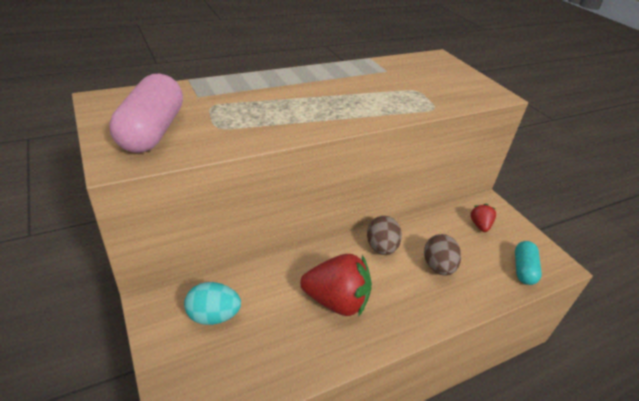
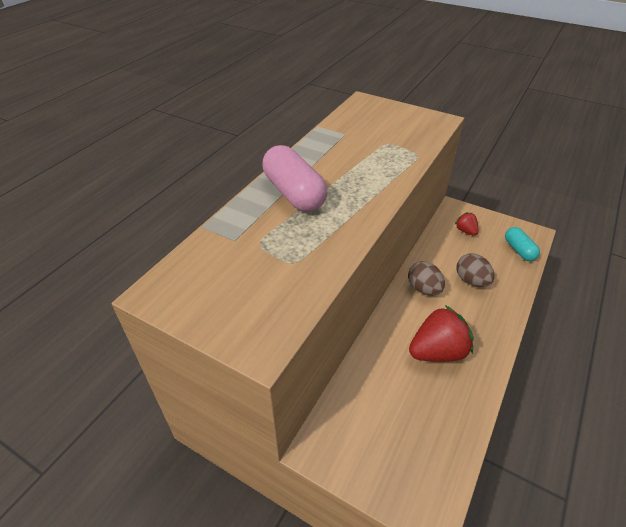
camera: 30 degrees left, 5 degrees up
pink capsule [109,74,183,153] -> pink capsule moved to [262,145,327,212]
turquoise egg [184,282,241,325] -> none

